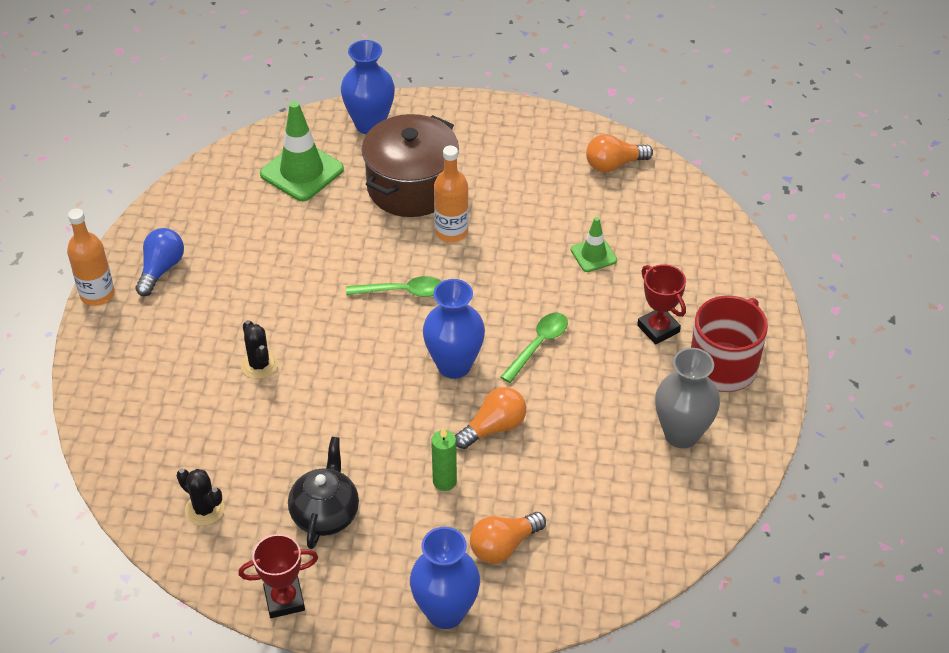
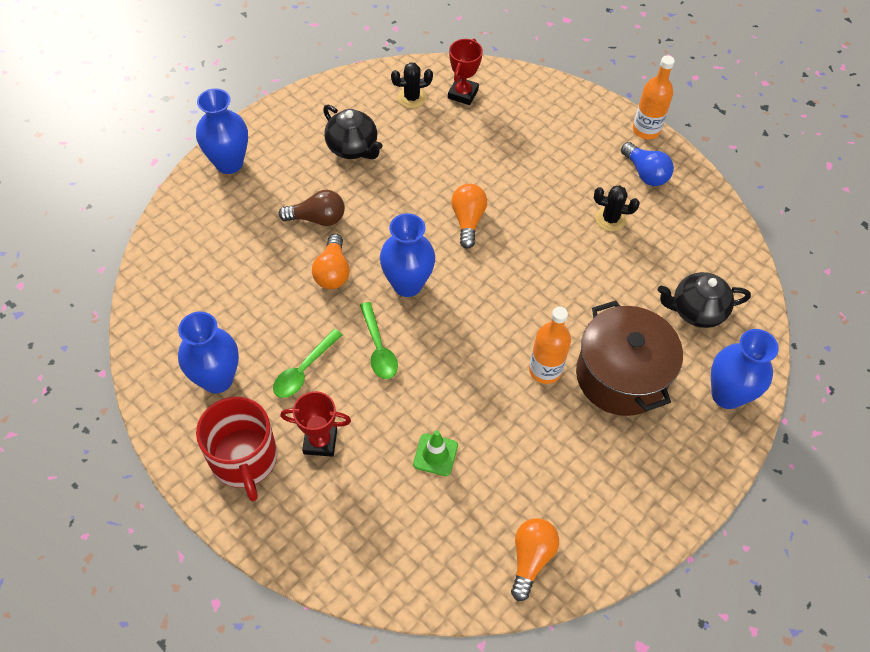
camera: 125 degrees right, 10 degrees up
red trophy [238,534,318,618] -> red trophy moved to [448,39,483,105]
black cactus [241,320,278,379] -> black cactus moved to [594,185,640,231]
green traffic cone [260,101,344,201] -> black teapot [657,272,751,328]
green spoon [346,276,441,297] -> green spoon moved to [273,329,342,398]
green candle [431,427,457,491] -> brown light bulb [278,190,345,226]
orange light bulb [470,512,546,563] -> orange light bulb moved to [451,184,487,249]
grey vase [655,348,720,448] -> blue vase [178,312,239,393]

